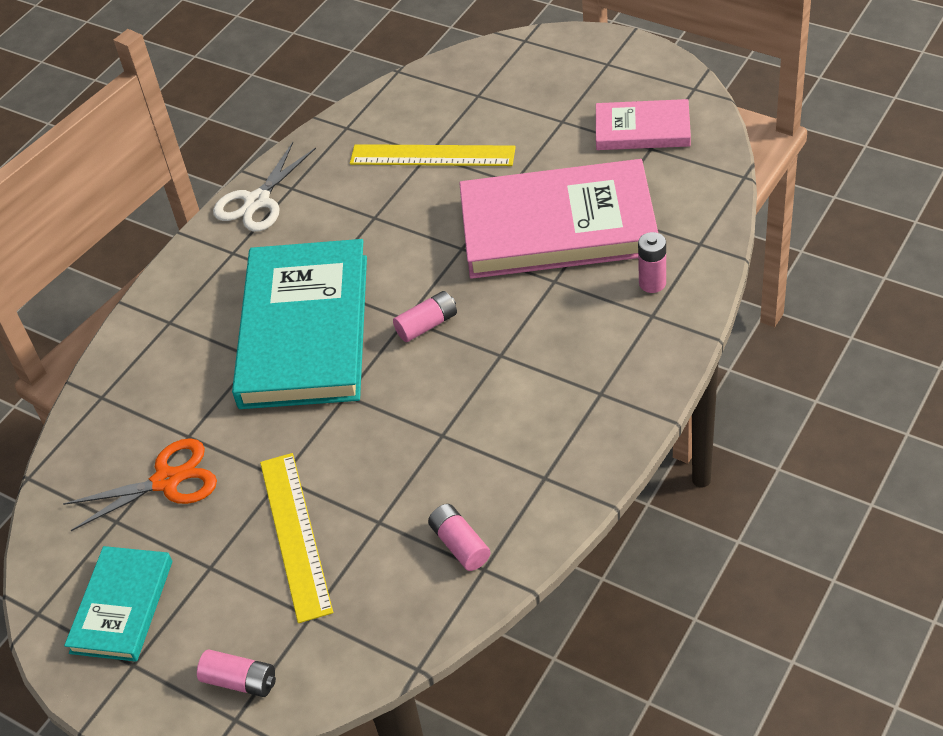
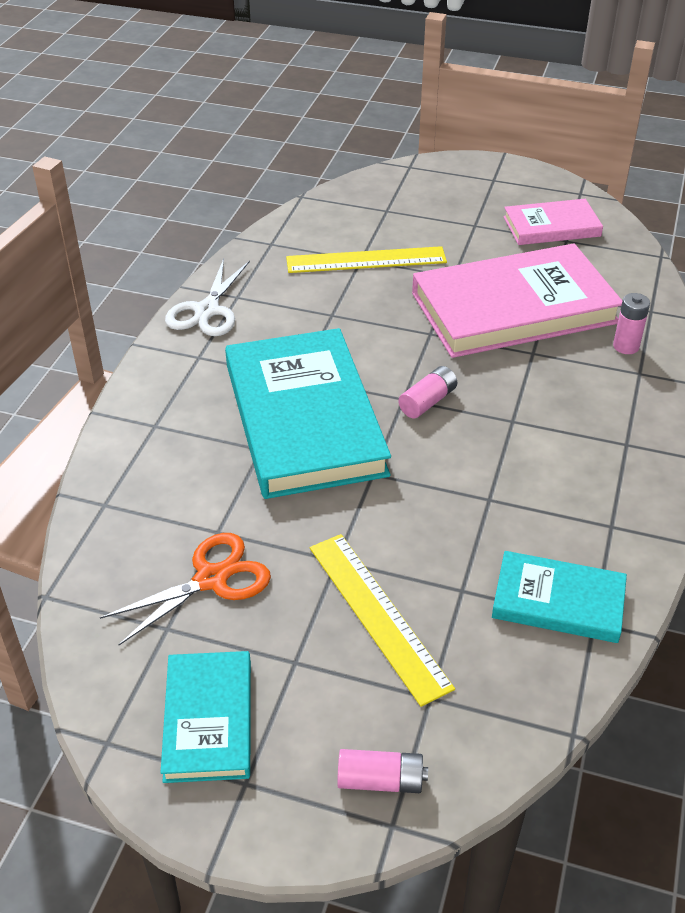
camera: 20 degrees left, 5 degrees down
pink battery [428,504,490,571] -> turquoise book [492,551,627,643]

